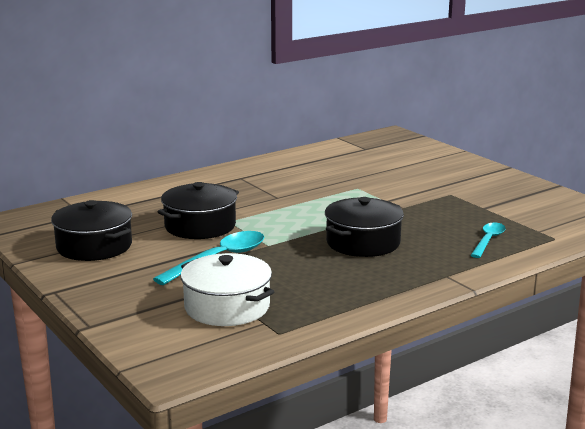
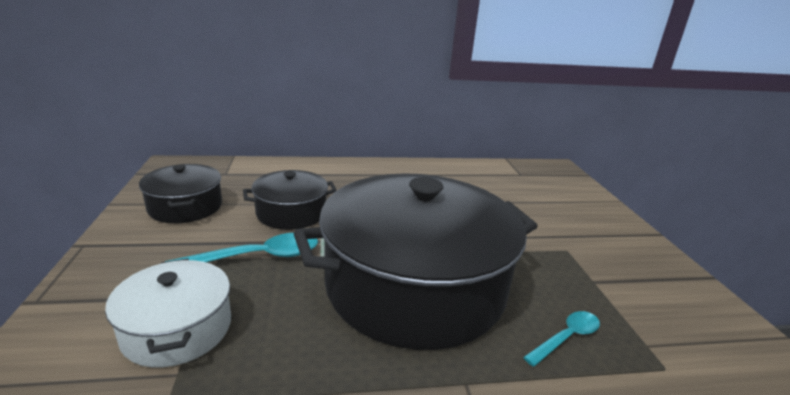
camera: 25 degrees right, 5 degrees up
black pot [325,197,404,257] -> black pot [294,173,537,350], size x2.09

